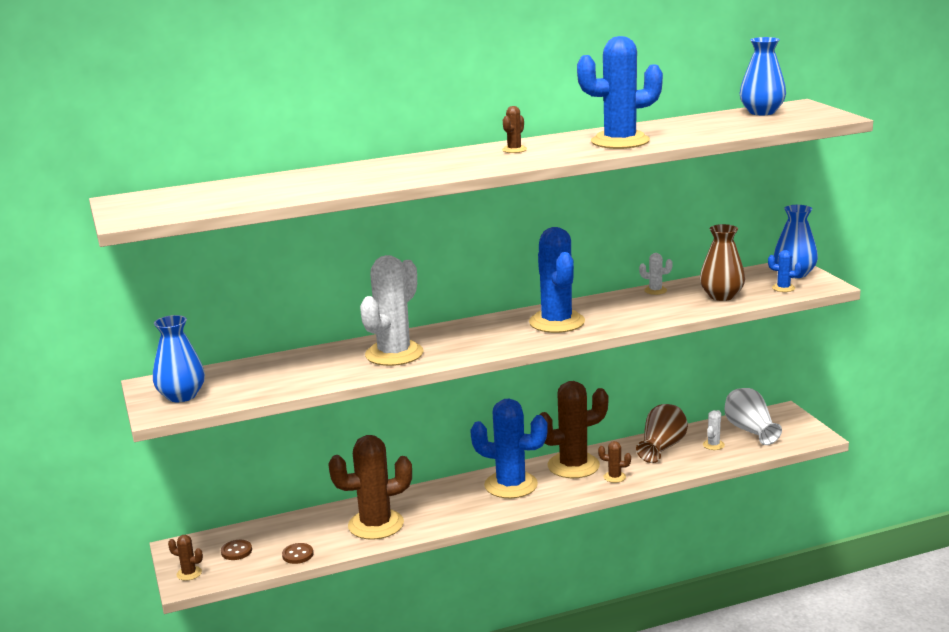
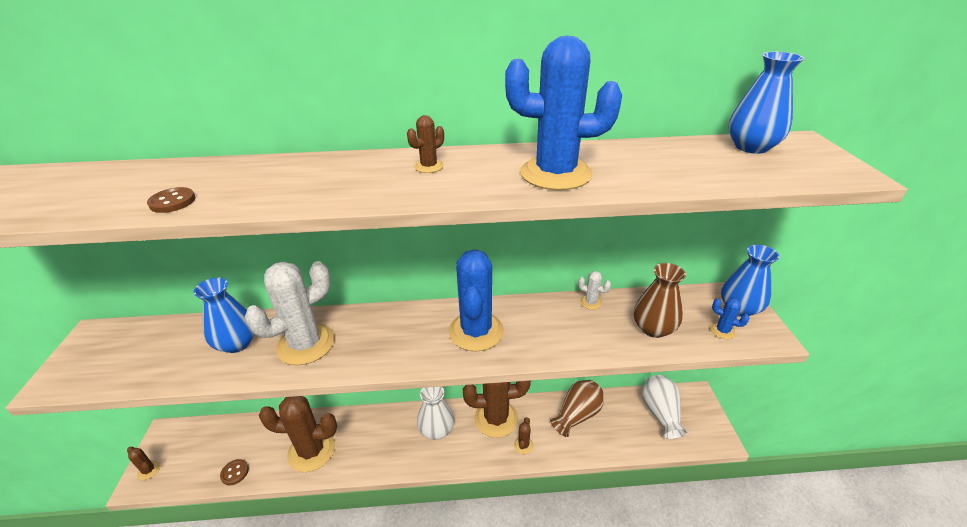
camera: 15 degrees right, 15 degrees up
blue vase [153,315,205,402] -> blue vase moved to [193,278,255,353]
brown button [221,540,252,560] -> brown button moved to [147,187,195,213]
blue cactus [470,398,548,498] -> white vase [417,387,454,440]
brown cactus [598,441,631,483] -> brown cactus turned 75 degrees clockwise [514,417,533,454]
white cactus [703,410,725,450] -> none

